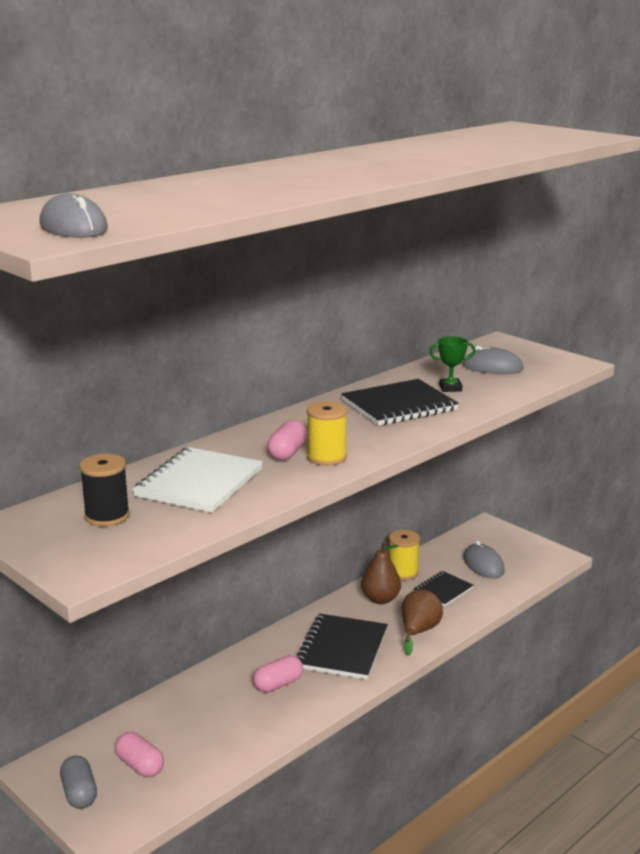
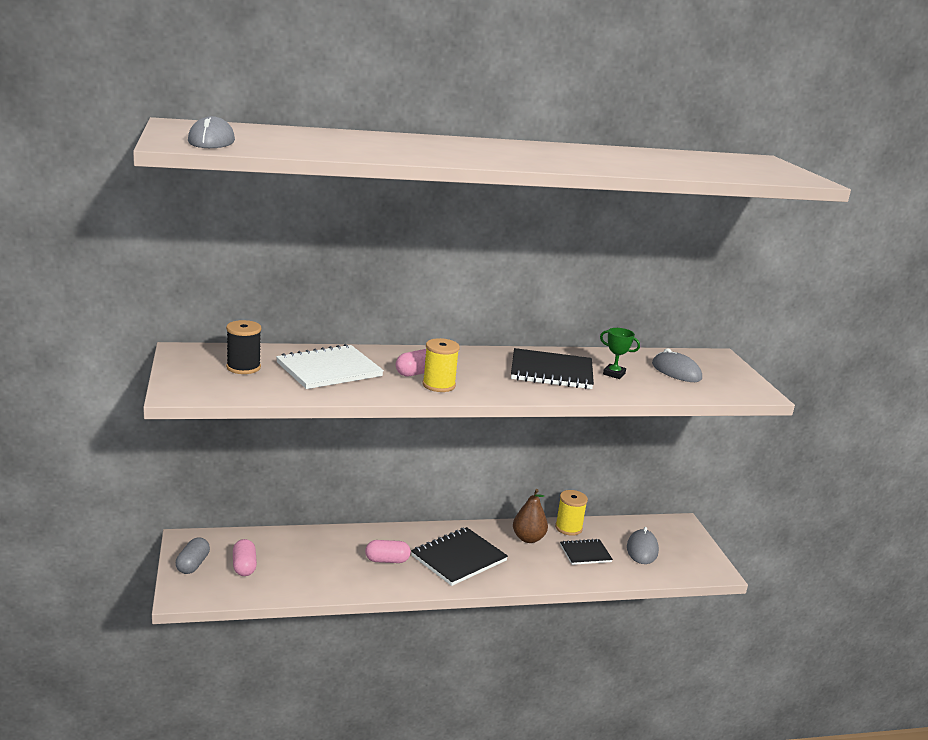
camera: 30 degrees right, 0 degrees up
brown pear [402,590,443,656] -> none

